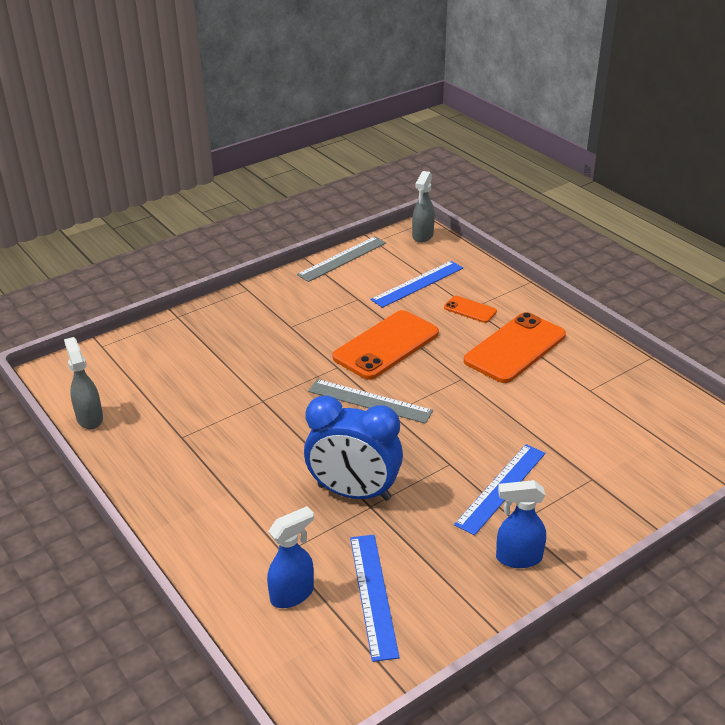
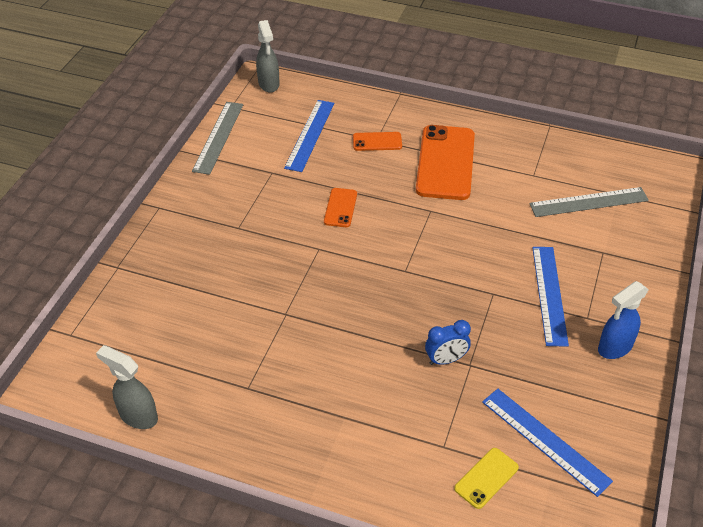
camera: 35 degrees left, 10 degrees up
blue spray bottle [267,506,314,608] -> yellow phone [454,448,519,509]
blue clock [304,395,403,501] -> blue clock [425,320,471,365], size x0.48
grey ruler [308,379,433,424] -> grey ruler moved to [529,187,649,217]
orange phone [332,310,439,380] -> orange phone [324,188,357,227], size x0.48

